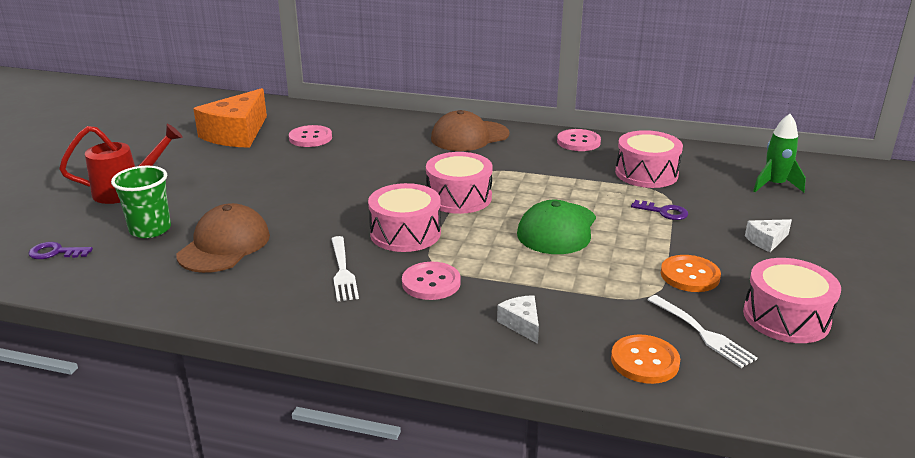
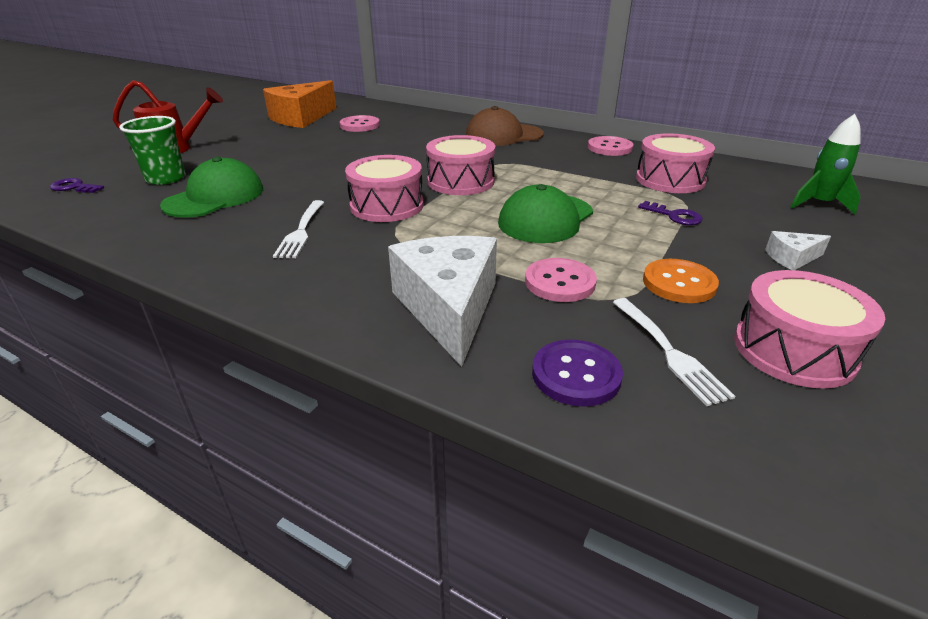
camera: 15 degrees right, 5 degrees up
brown cap [177,203,270,273] -> green cap [160,157,263,218]
pink button [402,262,461,300] -> pink button moved to [525,258,597,302]
white cheese [497,295,539,344] -> white cheese [388,236,497,367], size x2.24
orange button [611,334,680,384] -> purple button [532,339,623,407]

